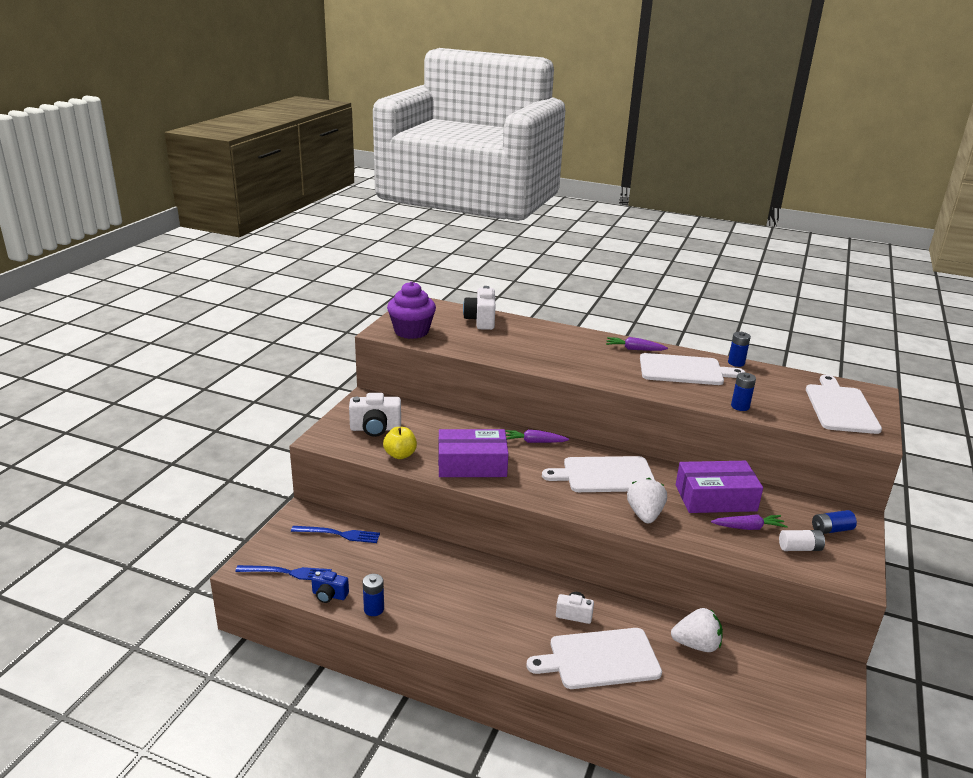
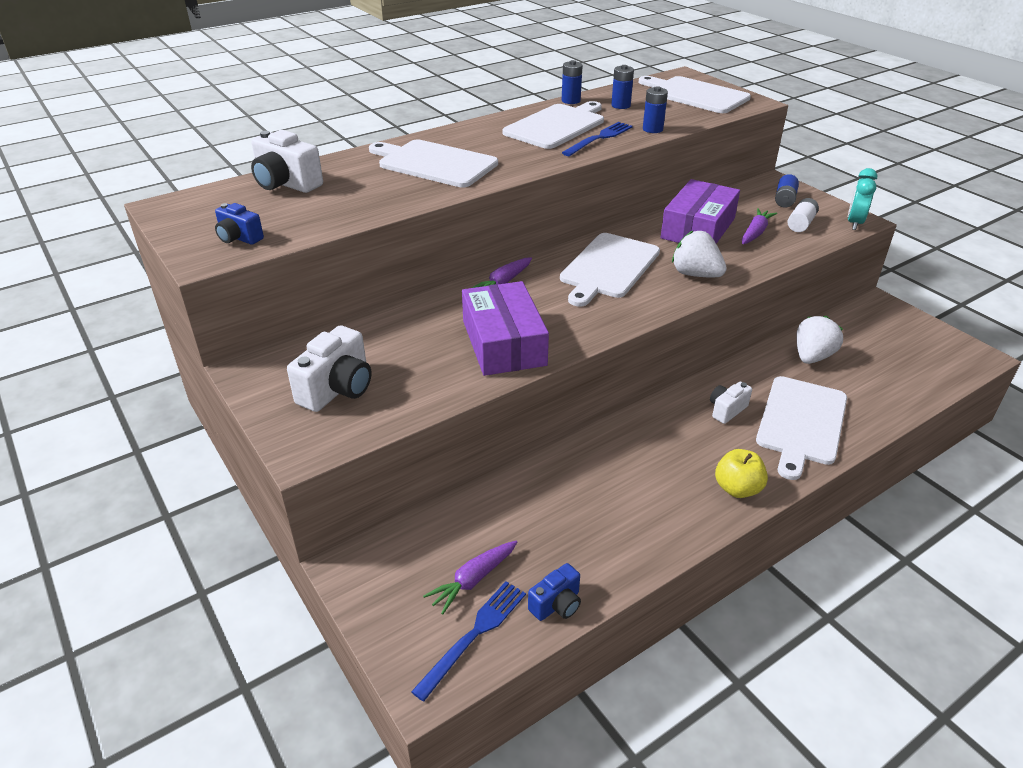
camera: 55 degrees left, 10 degrees up
blue fork [291,526,380,543] -> blue fork moved to [562,122,633,156]
blue battery [363,574,384,616] -> blue battery moved to [611,65,634,109]
yellow apple [383,427,417,459] -> yellow apple moved to [715,449,768,498]
purple cupcake [387,281,436,339] -> blue camera [215,203,264,245]
purple box [438,429,508,477] -> purple box turned 45 degrees counterclockwise [462,281,549,376]
purple carrot [606,337,668,351] -> purple carrot moved to [423,541,517,615]
none -> white cutting board [369,139,498,188]
none -> turquoise clock [848,168,877,230]

